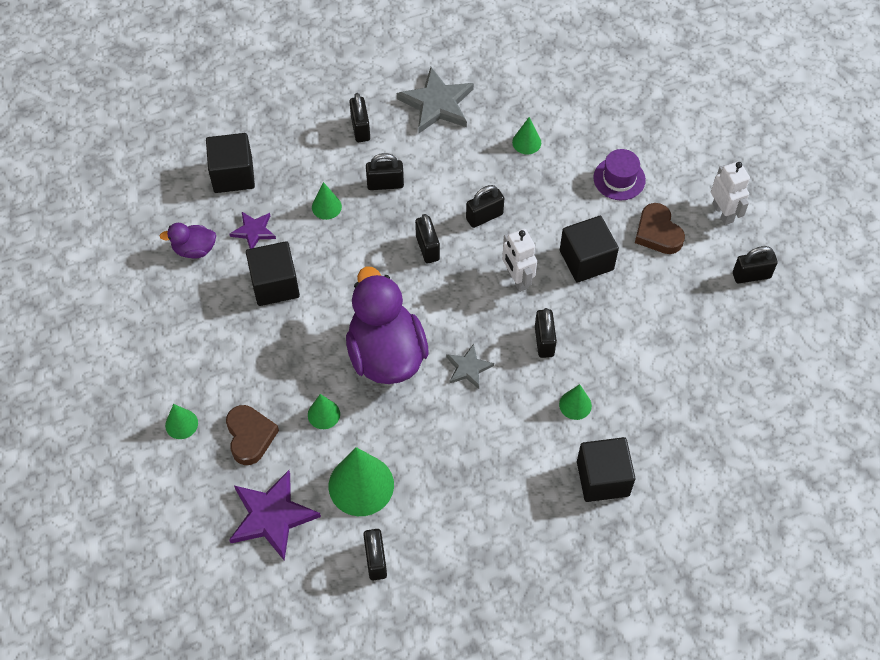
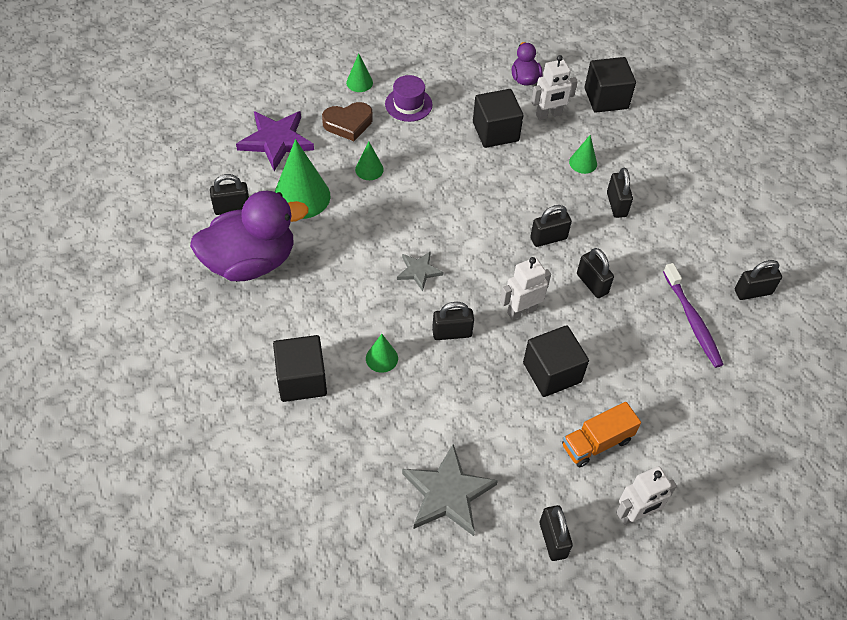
camera: 85 degrees right, 5 degrees down
purple star [230,212,276,249] -> white robot [531,55,578,120]
purple duck [346,267,429,384] -> purple duck moved to [190,190,309,281]
black padlock [349,93,370,142] -> black padlock moved to [735,260,782,300]
grey star [397,67,474,133] -> grey star moved to [402,444,498,536]
green cone [512,117,541,155] -> purple toothbrush [663,263,724,368]
purple hat [593,149,646,200] -> purple hat moved to [385,75,432,122]
brown heart [635,203,685,254] -> orange truck [562,402,641,467]

